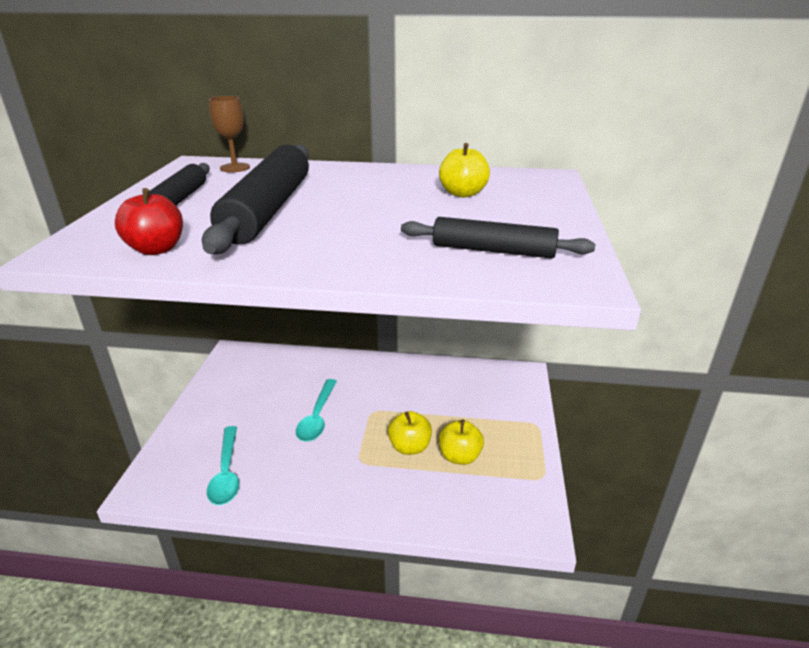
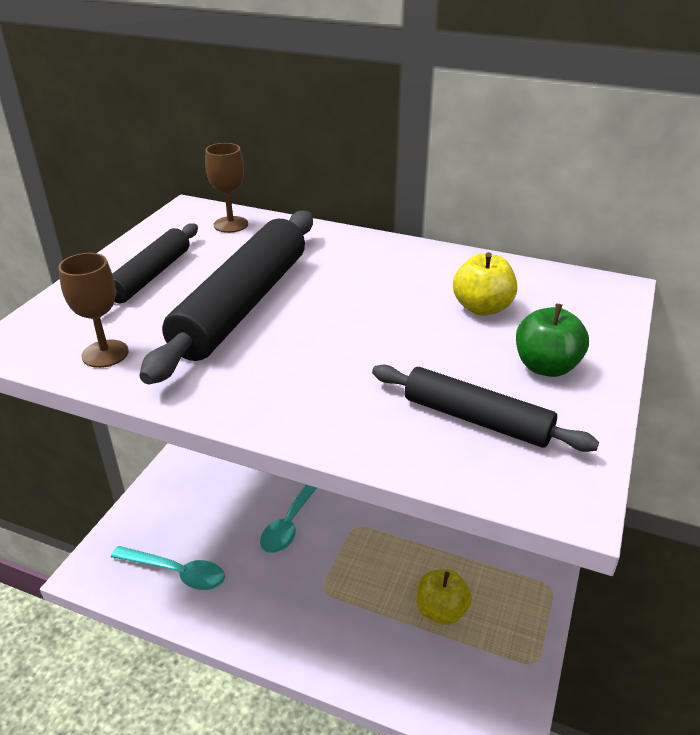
camera: 15 degrees right, 5 degrees up
red apple [115,188,183,255] -> brown goblet [58,253,129,368]
turquoise spoon [207,426,239,505] -> turquoise spoon turned 75 degrees counterclockwise [111,546,225,590]
yellow apple [388,411,432,455] -> none
none -> green apple [516,304,589,377]

